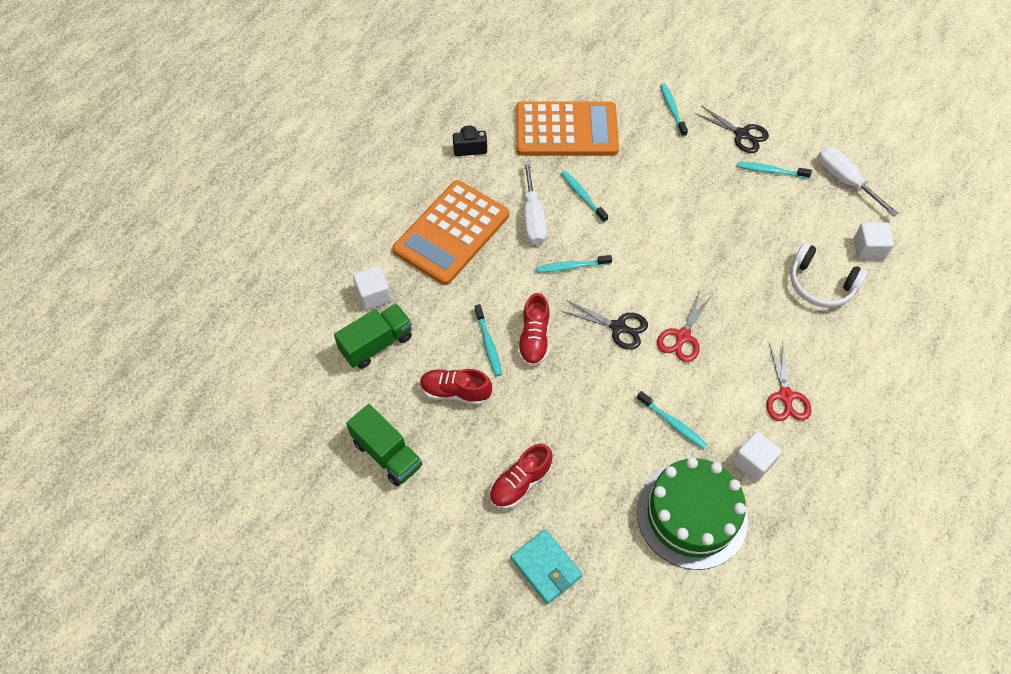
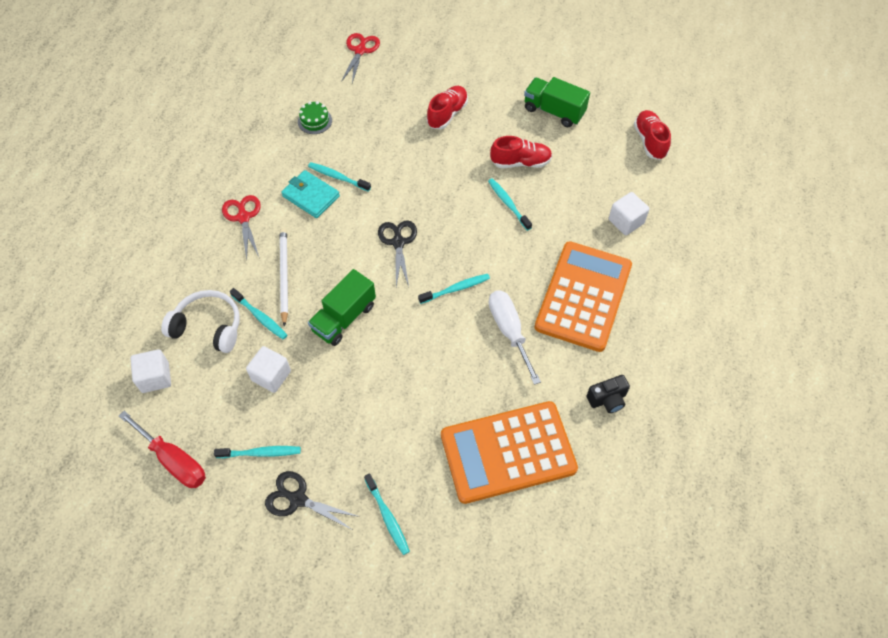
camera: 165 degrees right, 0 degrees up
green truck [334,304,412,369] -> green truck moved to [308,269,376,346]
turquoise wallet [511,529,582,604] -> turquoise wallet moved to [281,170,340,218]
red shoe [518,293,550,367] -> red shoe moved to [634,110,671,160]
turquoise toothbrush [561,171,608,223] -> turquoise toothbrush moved to [230,288,287,340]
black scissors [562,300,648,350] -> black scissors turned 75 degrees clockwise [378,220,417,287]
green cake [637,457,748,570] -> green cake [298,101,332,134], size x0.41
red scissors [657,290,712,362] -> red scissors moved to [341,33,380,83]
white cube [733,431,782,482] -> white cube moved to [246,346,291,393]
white screwdriver [818,147,898,217] -> red screwdriver [119,411,206,488]
none -> white pencil [280,228,288,327]

